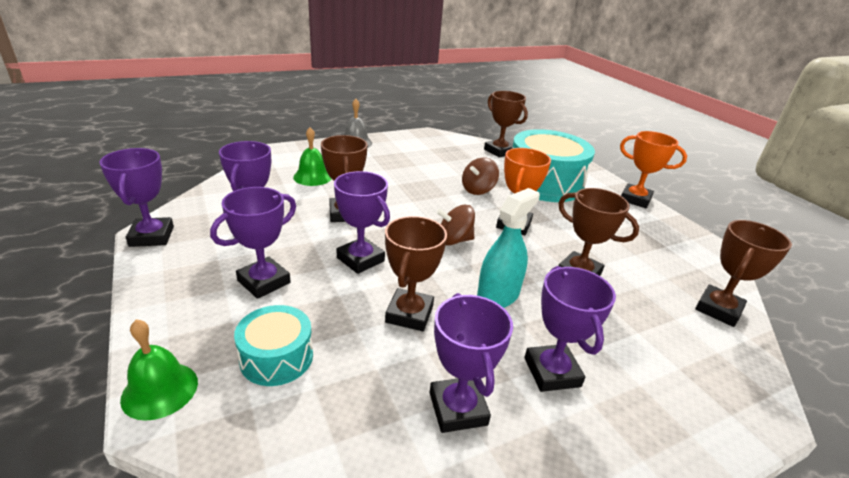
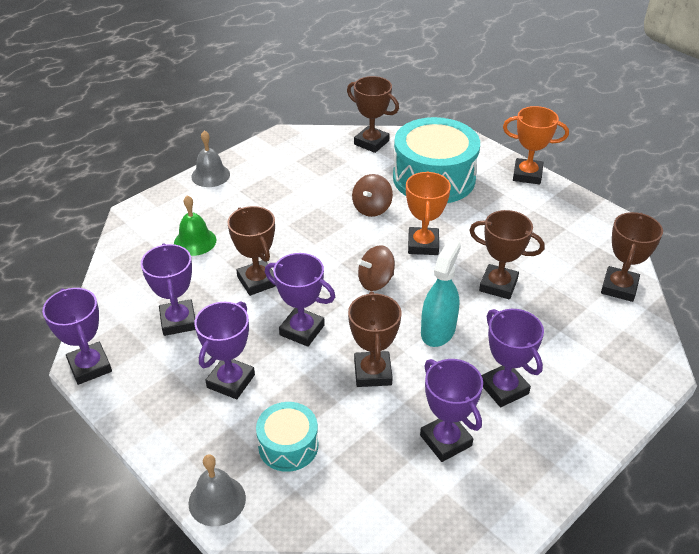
camera: 15 degrees left, 10 degrees up
green bell [120,319,198,421] -> grey bell [188,454,246,526]

